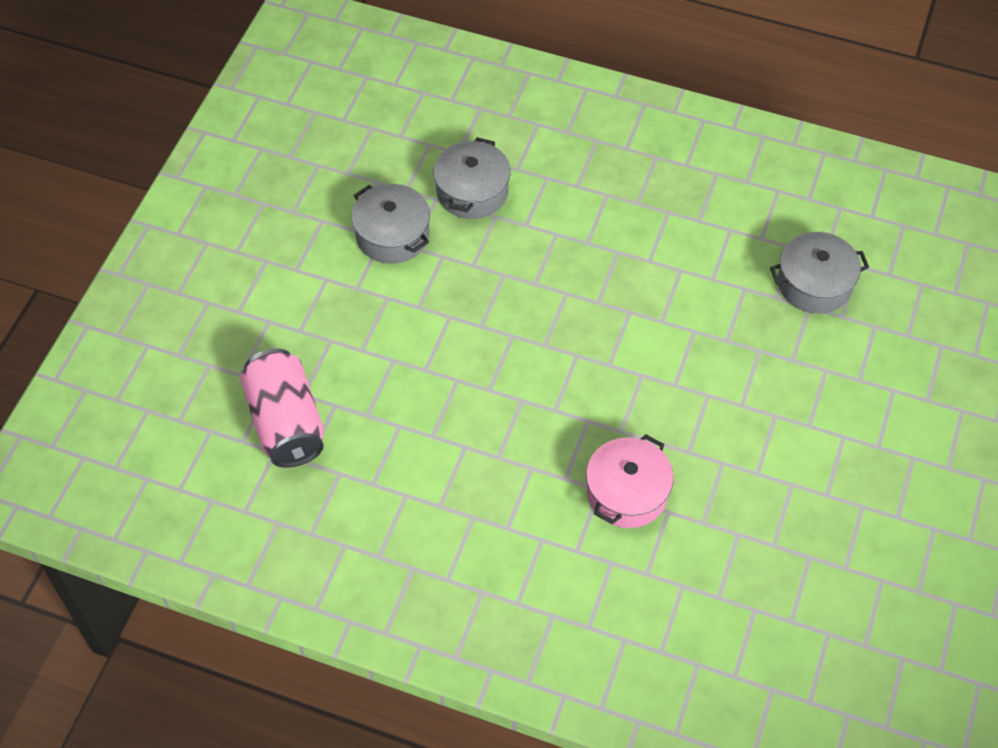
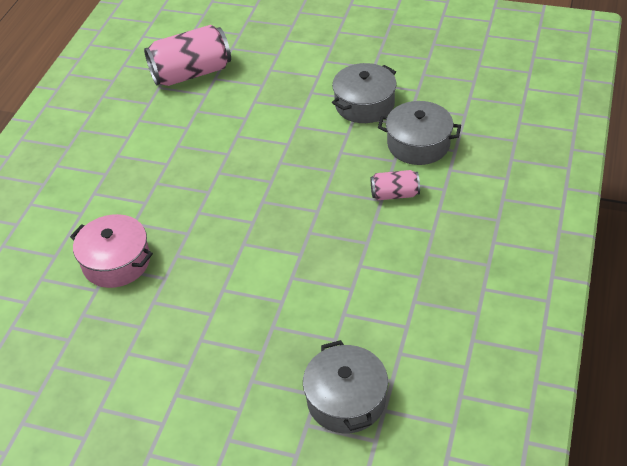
camera: 90 degrees right, 10 degrees down
none -> pink can [371,170,420,200]

